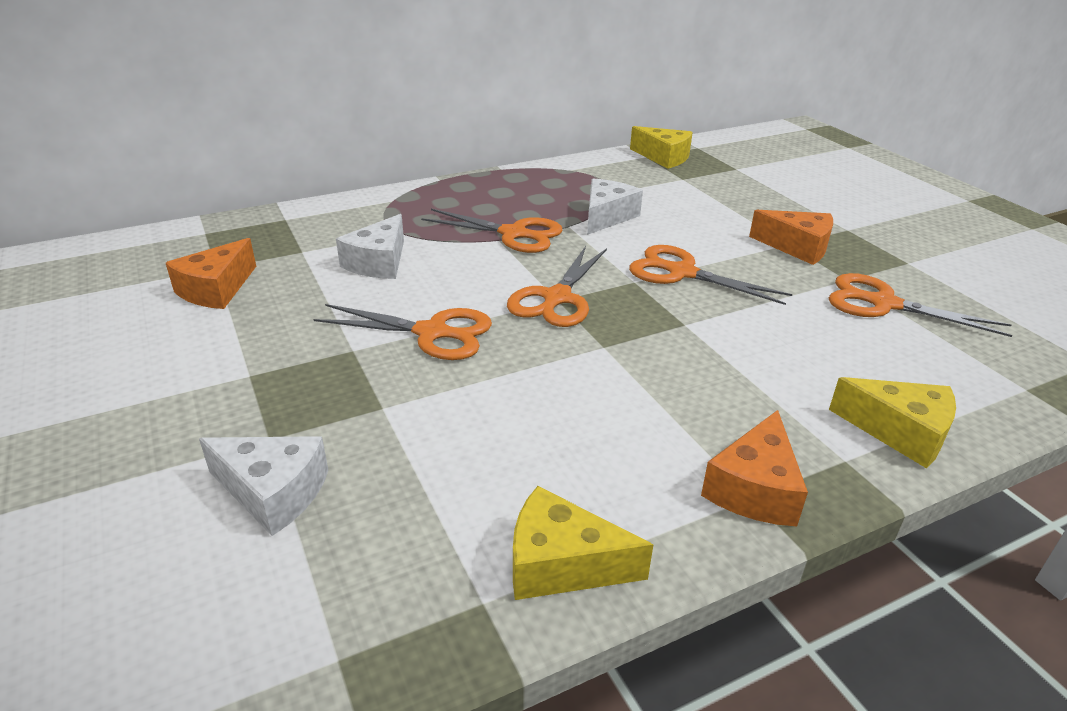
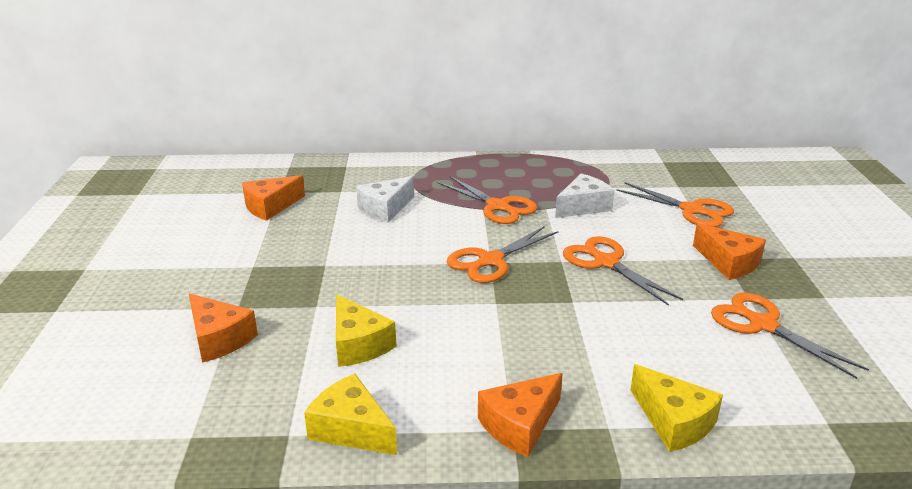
camera: 25 degrees right, 5 degrees down
white cheese [199,436,328,536] -> orange cheese [189,293,258,363]
orange scissors [314,304,492,360] -> orange scissors moved to [616,182,734,227]
yellow cheese [630,126,693,169] -> yellow cheese moved to [336,294,396,367]

